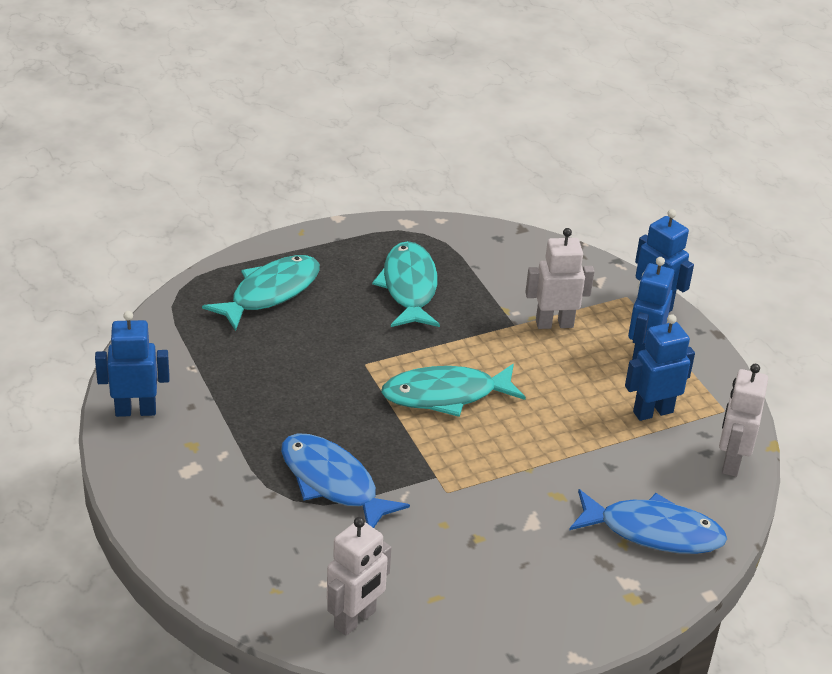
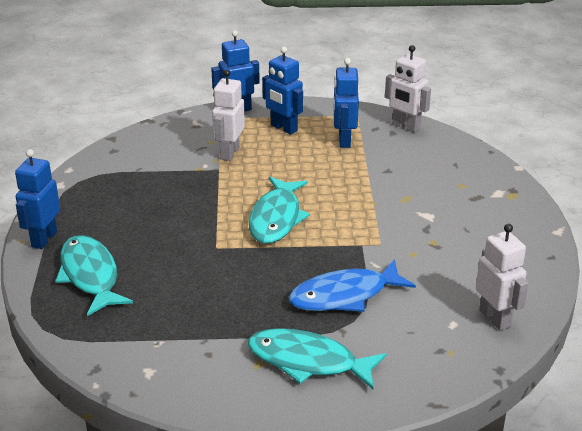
camera: 65 degrees left, 5 degrees down
blue robot [95,311,170,417] -> blue robot moved to [15,149,60,249]
turquoise fish [372,241,440,327] -> turquoise fish moved to [248,328,386,389]
blue fish [569,489,727,554] -> none

